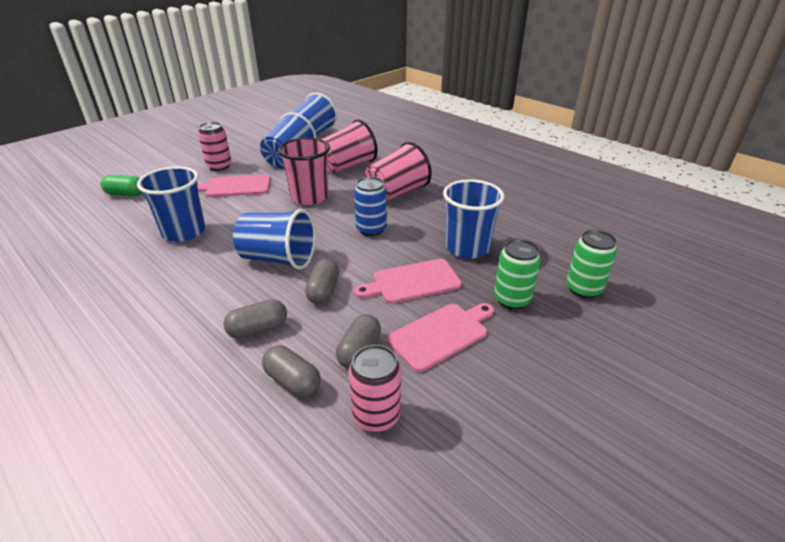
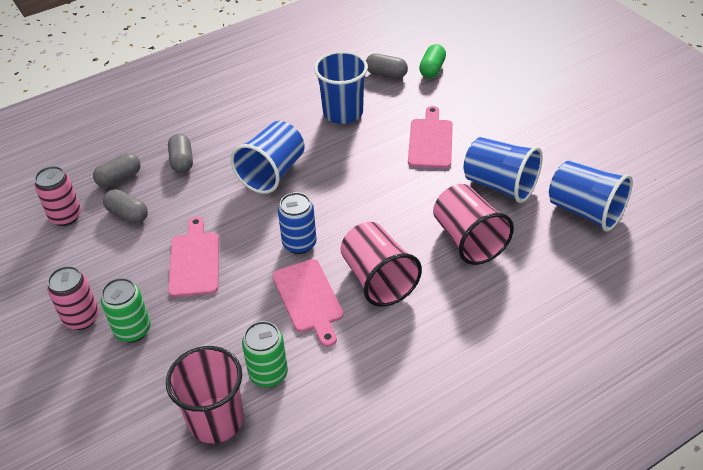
camera: 105 degrees right, 10 degrees up
pink can [198,122,231,171] -> pink can moved to [47,266,99,330]
pink cup [278,138,330,205] -> pink cup moved to [166,346,244,443]
grey capsule [305,259,339,304] -> grey capsule moved to [366,53,408,79]
pink cutting board [387,303,494,372] -> pink cutting board moved to [272,259,344,347]
blue cup [443,179,504,259] -> none
green can [566,230,617,298] -> green can moved to [242,321,288,388]

